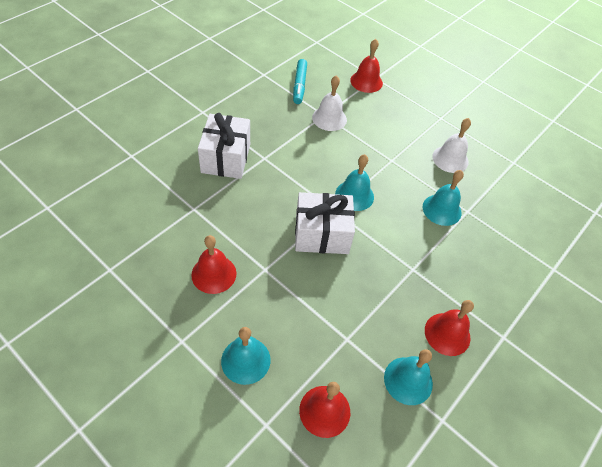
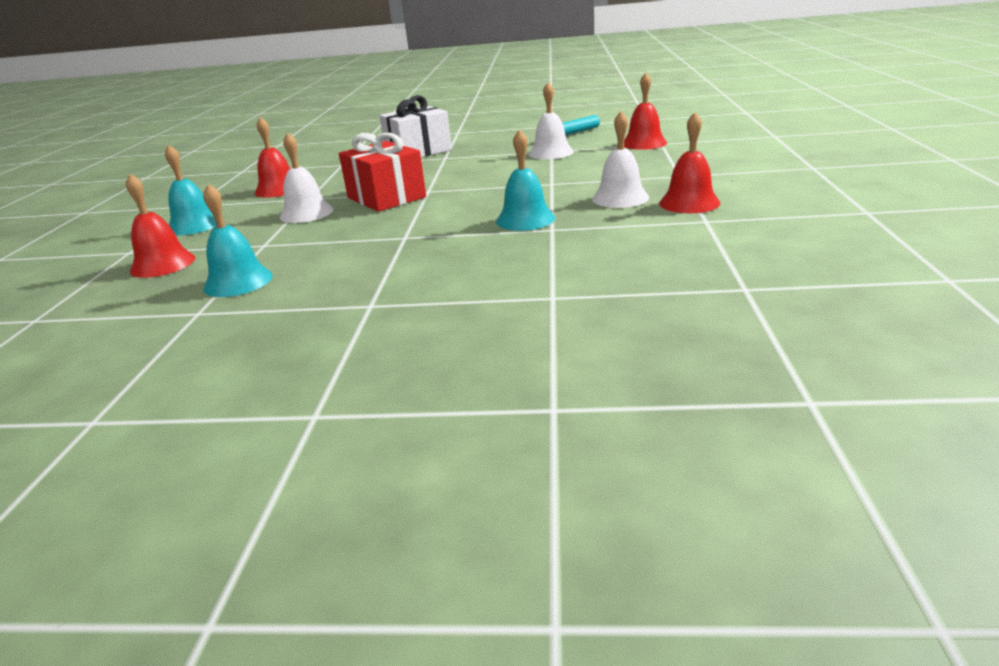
camera: 60 degrees right, 25 degrees down
white gift [295,192,355,254] -> red gift [339,133,426,212]
turquoise bell [335,154,374,211] -> none
red bell [425,300,474,356] -> red bell moved to [659,112,720,213]
none -> white bell [280,132,333,223]

